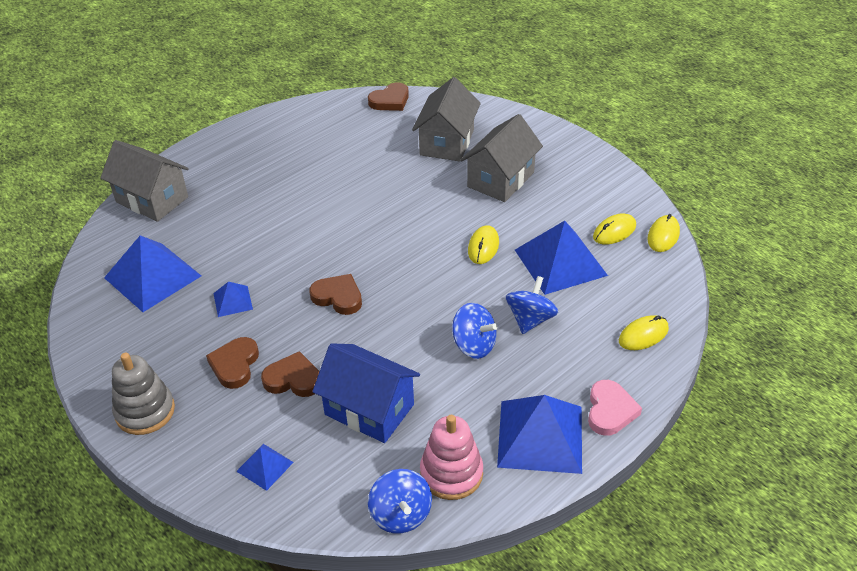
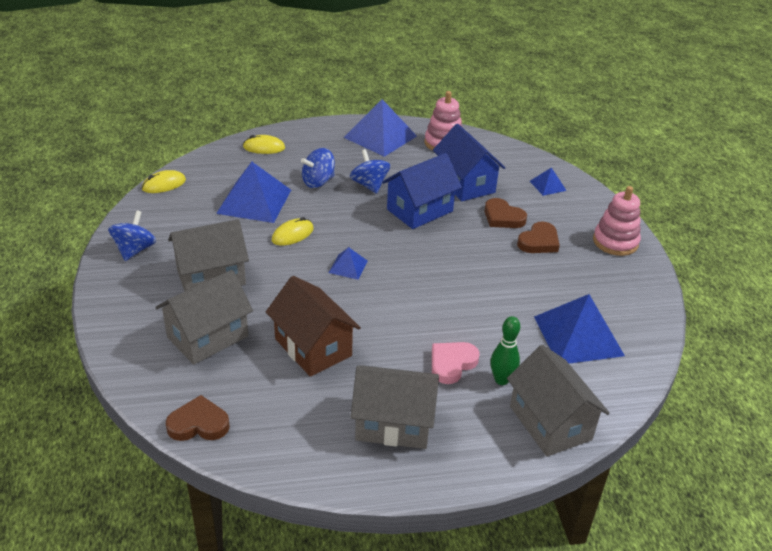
camera: 150 degrees left, 5 degrees down
grey stacking toy [112,353,175,435] -> pink stacking toy [593,186,641,256]
blue pyramid [213,282,253,317] -> blue pyramid moved to [329,247,368,280]
brown heart [309,274,362,315] -> none
blue spinning top [368,469,432,534] -> blue spinning top moved to [108,210,156,261]
pink heart [588,380,642,436] -> pink heart moved to [432,342,480,384]
yellow mouse [593,213,636,245] -> none
none -> brown house [266,276,361,377]
none -> grey house [350,365,439,449]
none -> blue house [382,153,462,229]
none -> green bowling pin [491,316,520,385]

